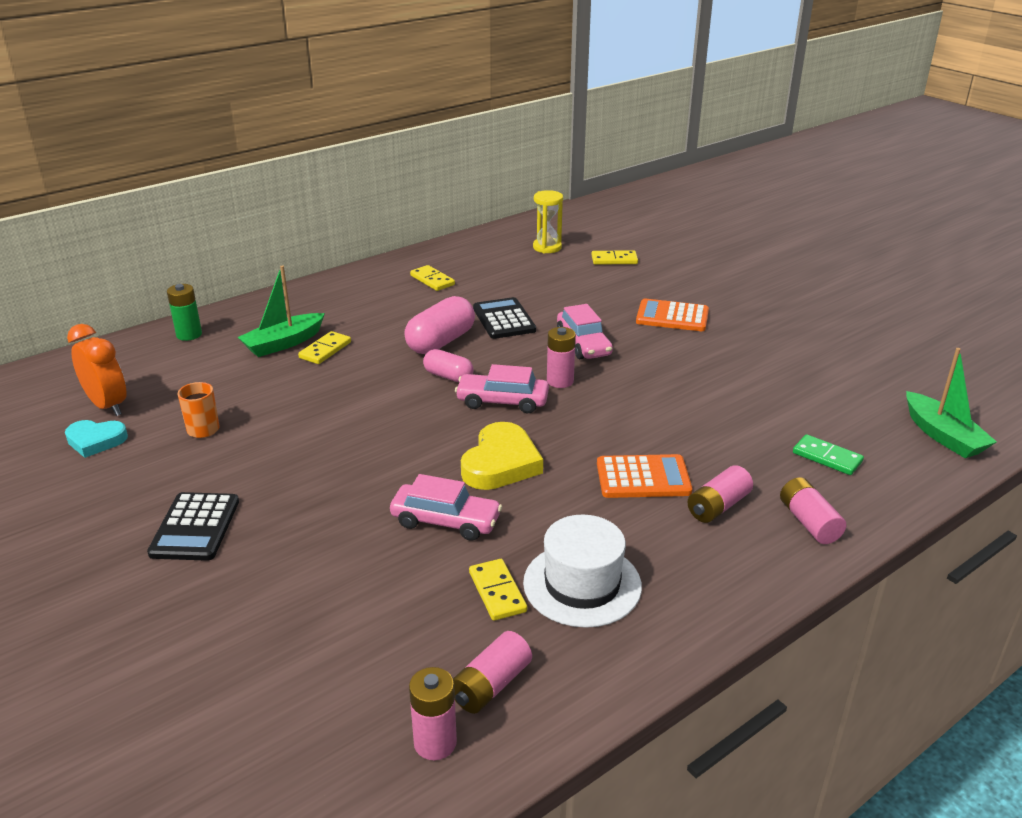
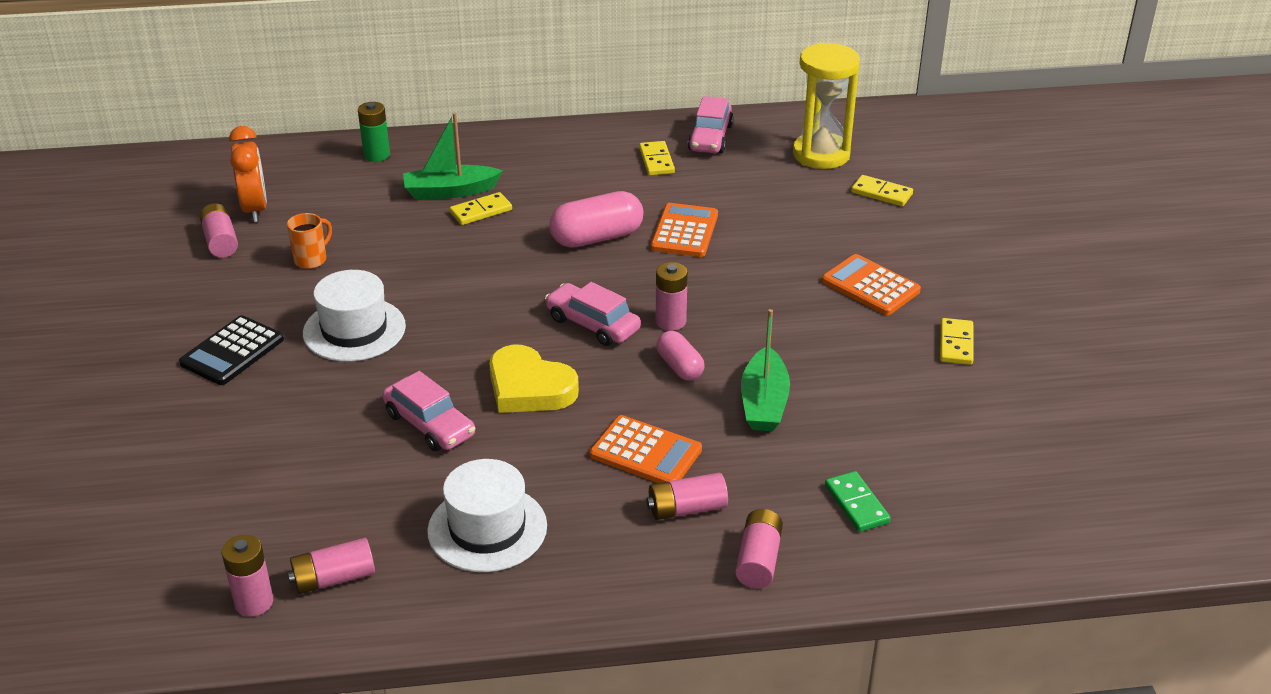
camera: 30 degrees right, 5 degrees up
turquoise heart [65,420,128,458] -> pink battery [200,203,238,258]
pink capsule [423,349,474,382] -> pink capsule moved to [656,331,705,381]
yellow heart [461,422,543,490] -> yellow heart turned 75 degrees clockwise [489,345,579,413]
yellow domino [469,559,527,621] -> yellow domino moved to [940,318,974,365]
black calculator [473,297,536,339] -> orange calculator [651,203,718,257]
yellow hourglass [533,190,563,254] -> yellow hourglass [793,42,860,169], size x1.60
pink car [557,304,613,359] -> pink car moved to [688,96,734,153]
green boat [906,348,997,458] -> green boat moved to [741,309,790,431]
none -> white hat [303,270,406,362]

